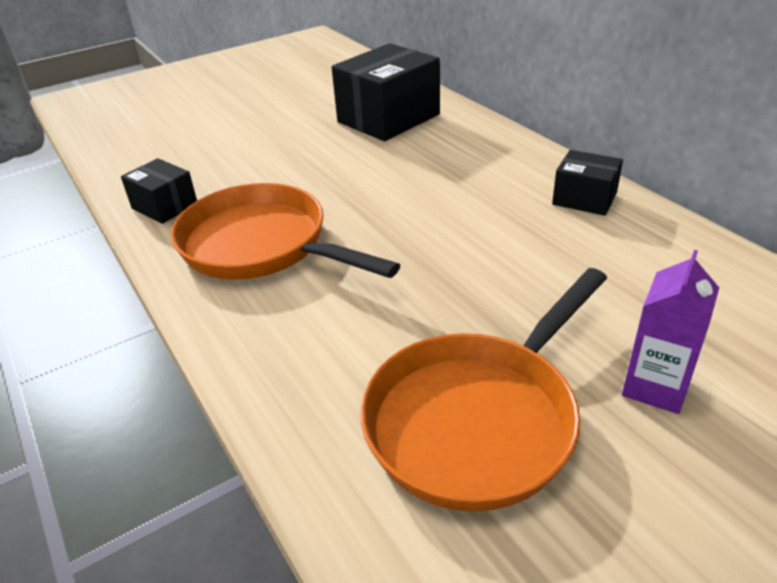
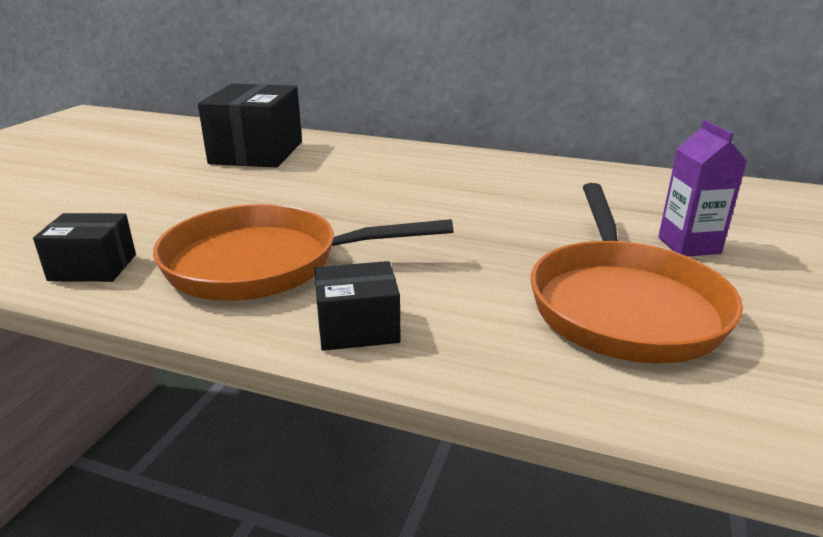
camera: 40 degrees left, 10 degrees down
black box [552,150,623,216] -> black box moved to [315,261,401,351]

